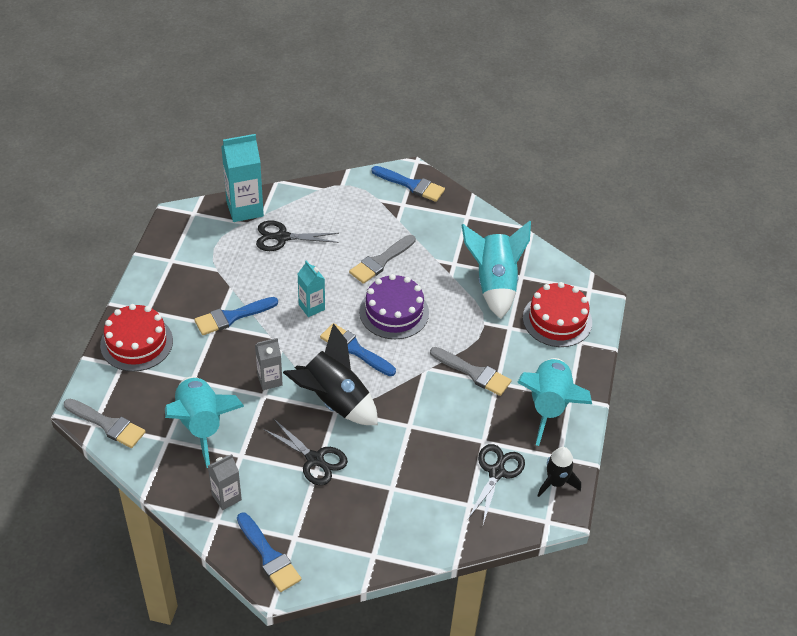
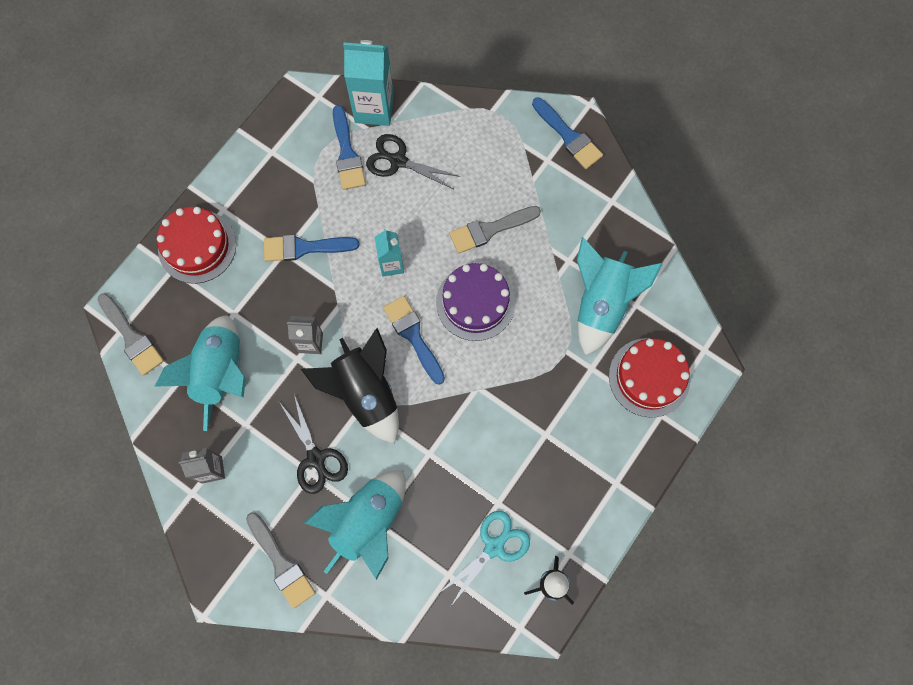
camera: 25 degrees right, 25 degrees up
blue brush [237,512,301,592] -> blue brush moved to [333,105,366,190]
grey brush [430,347,511,396] -> grey brush moved to [246,512,315,609]
black scissors [467,444,525,524] -> turquoise scissors [439,511,530,606]
turquoise rocket [517,358,592,446] -> turquoise rocket moved to [304,470,406,580]

